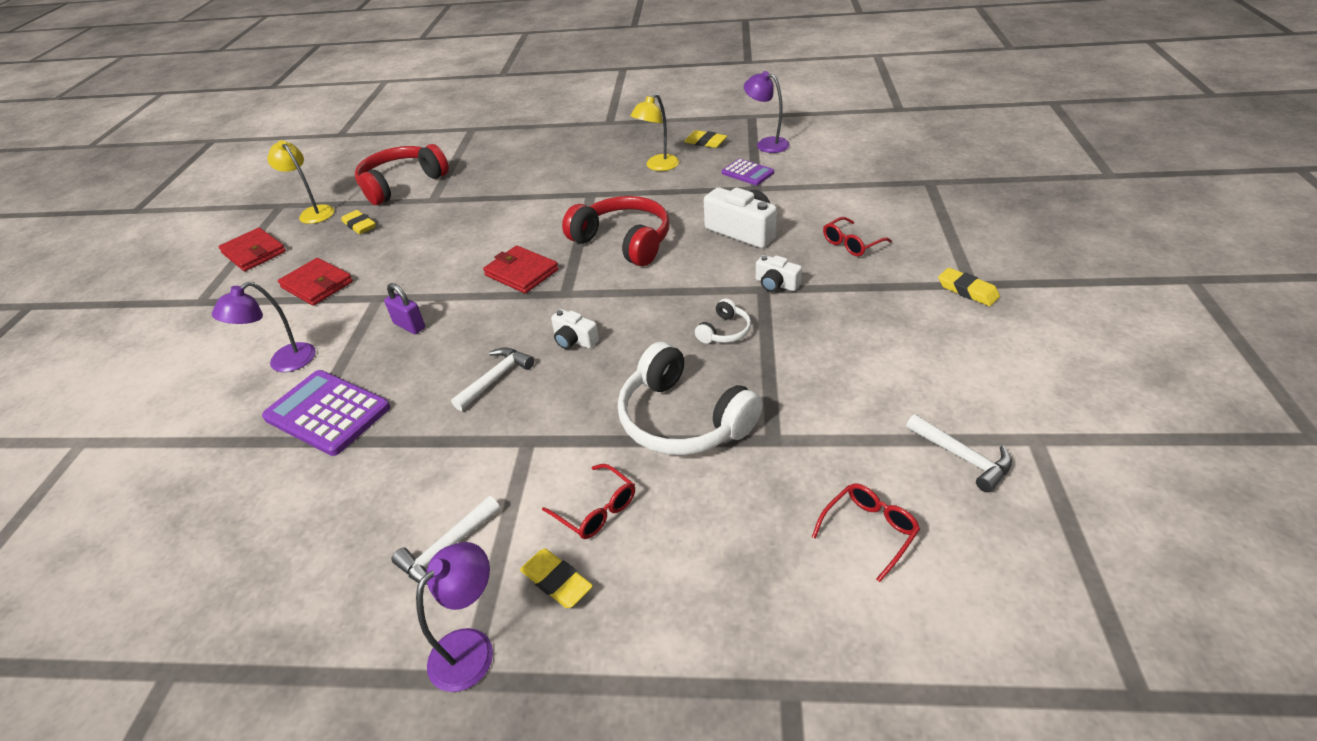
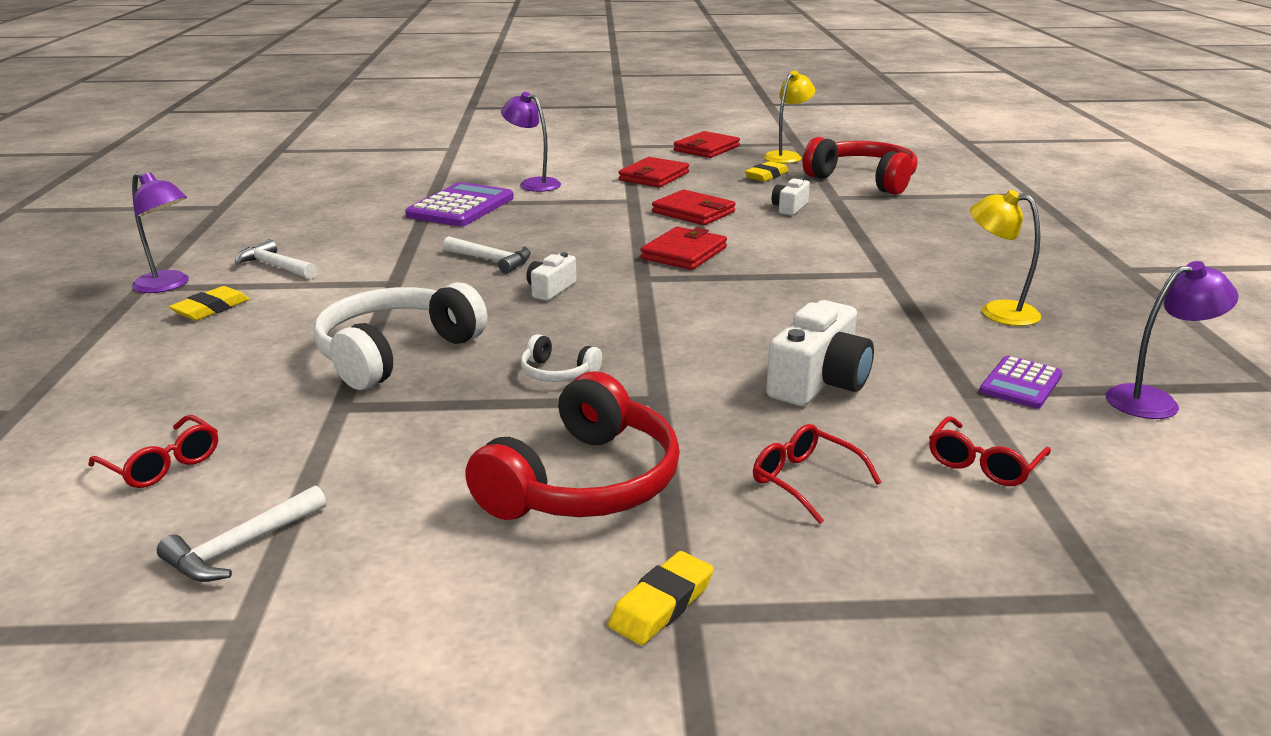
camera: 80 degrees right, 15 degrees down
purple padlock [384,283,425,334] -> none
red glasses [542,464,635,539] -> red glasses moved to [929,416,1051,486]
red headphones [562,196,669,266] -> red headphones moved to [465,371,680,520]
yellow eraser [684,130,727,148] -> none
purple lamp [744,71,790,153] -> purple lamp turned 45 degrees clockwise [1106,261,1238,419]
white camera [756,255,802,292] -> white camera moved to [772,178,810,215]
none -> red wallet [652,190,736,225]

